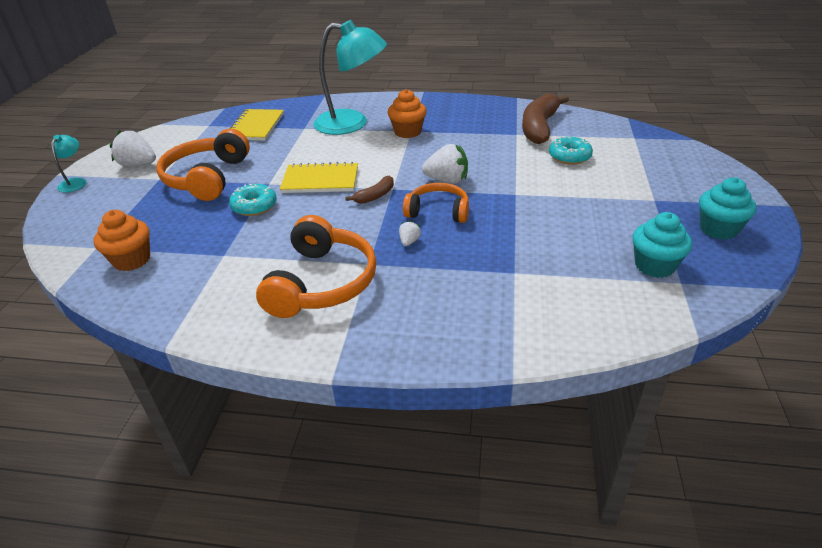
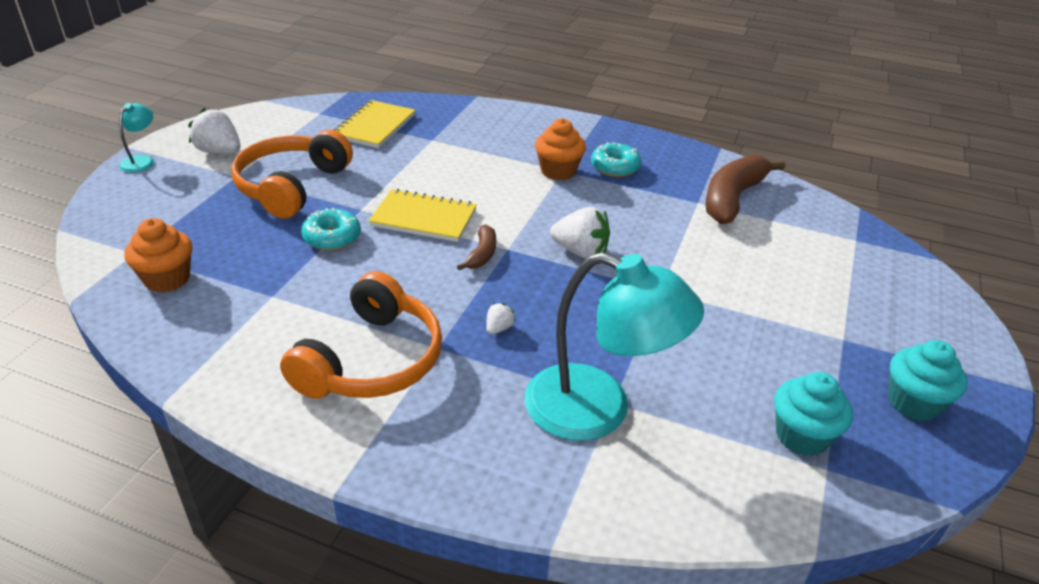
camera: 10 degrees right, 0 degrees up
turquoise lamp [313,20,387,135] -> turquoise lamp moved to [525,252,704,441]
brown banana [345,176,394,204] -> brown banana turned 45 degrees counterclockwise [457,225,496,271]
orange headphones [403,183,469,223] -> none
turquoise donut [549,137,593,165] -> turquoise donut moved to [591,142,641,177]

